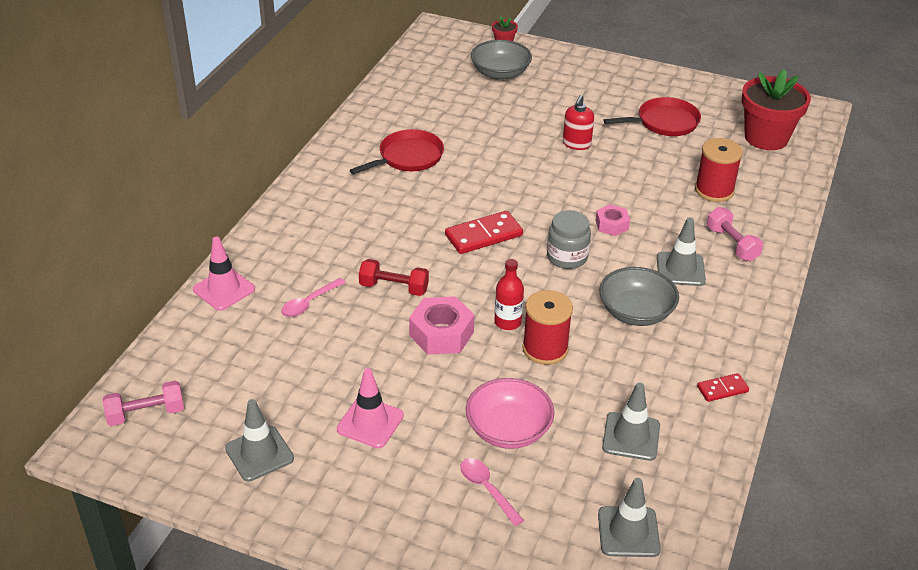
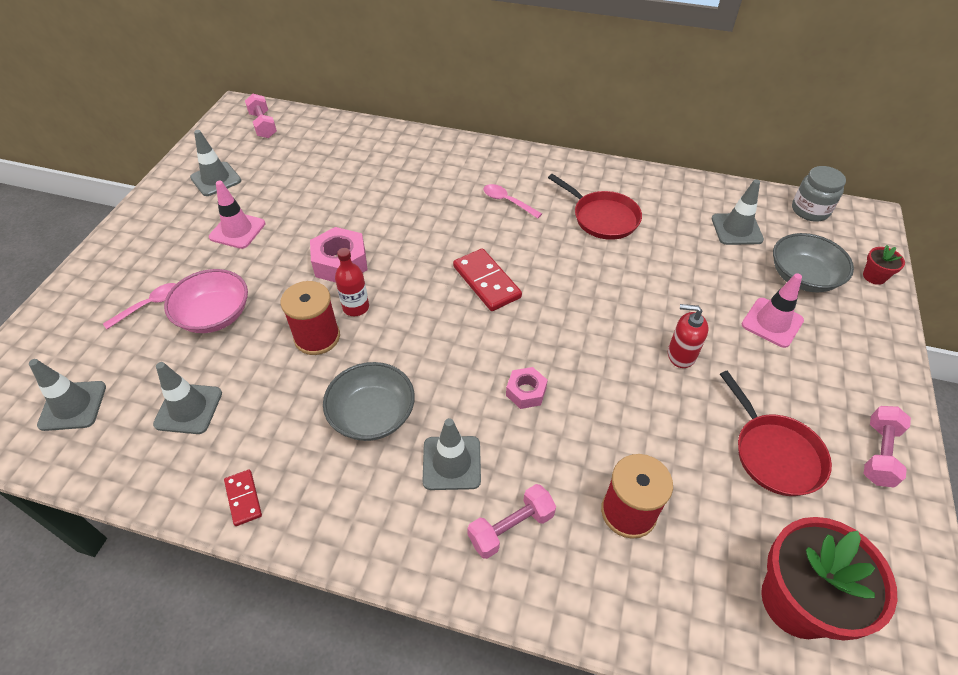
camera: 85 degrees right, 10 degrees up
pink traffic cone [193,237,255,311] -> pink traffic cone moved to [742,273,804,348]
pink spoon [281,278,346,317] -> pink spoon moved to [484,184,542,218]
red dumbbell [359,259,429,296] -> none
grey jar [547,210,591,269] -> grey jar moved to [792,166,846,222]
none -> grey traffic cone [712,179,764,245]
none -> pink dumbbell [864,406,911,488]

